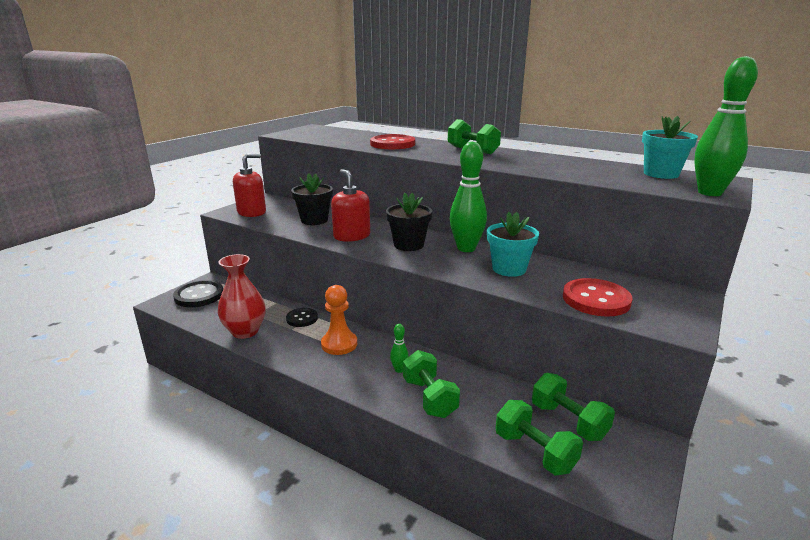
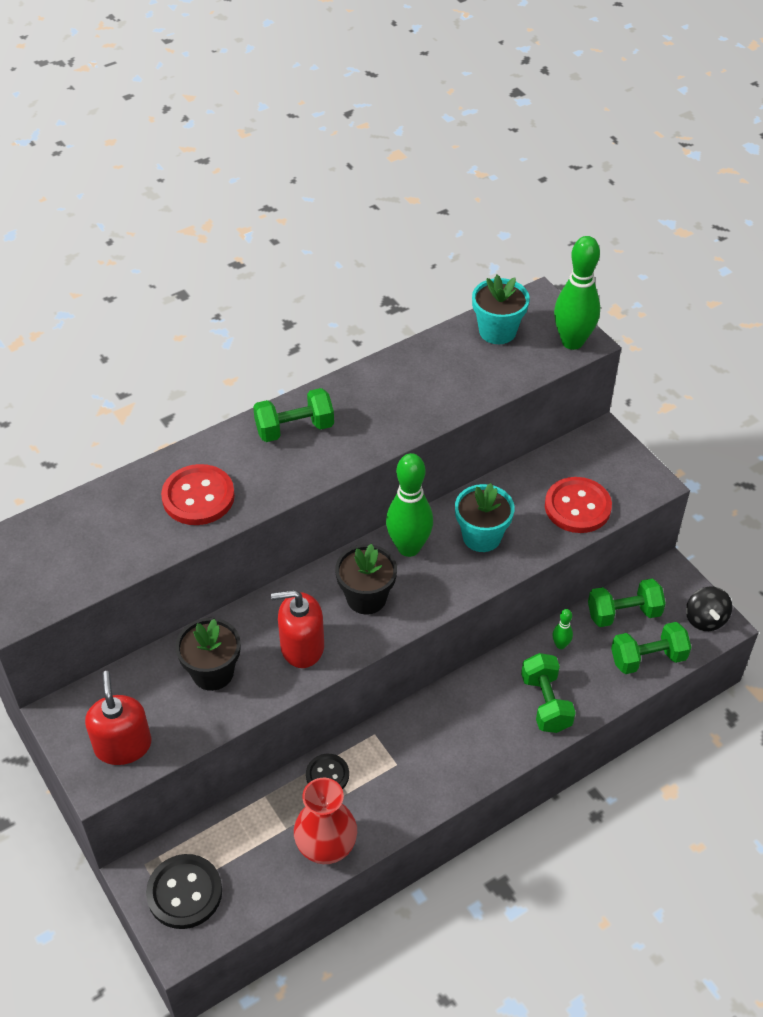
camera: 65 degrees left, 25 degrees up
orange pawn [321,285,357,355] -> none
green bowling pin [390,324,409,373] -> green bowling pin moved to [552,609,573,649]
green dumbbell [403,350,460,418] -> green dumbbell turned 75 degrees clockwise [521,653,576,733]
none -> black spinning top [686,586,732,631]

